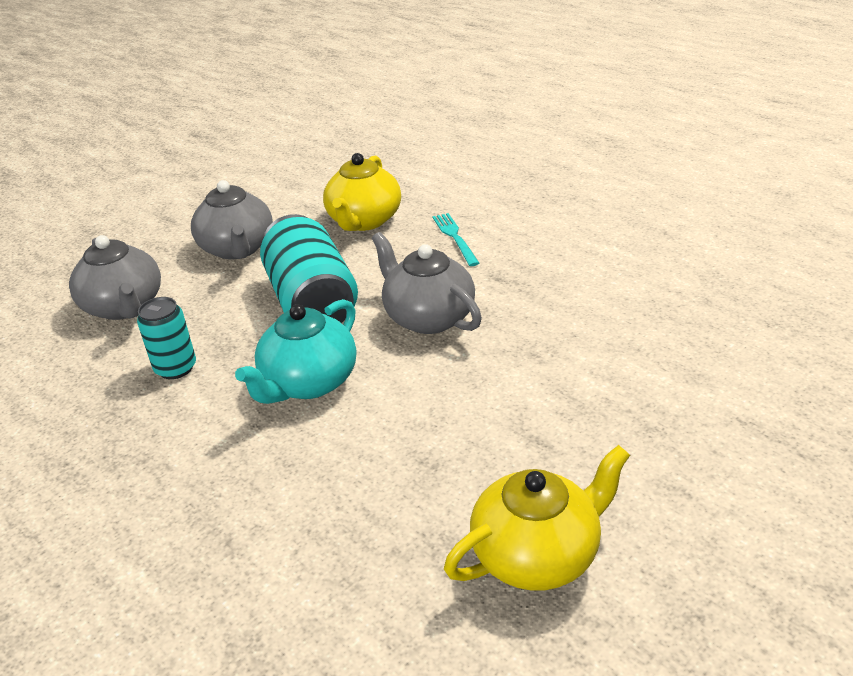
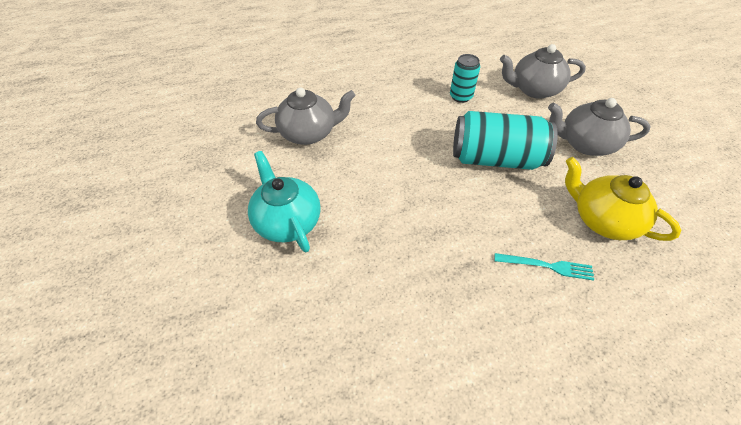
camera: 115 degrees right, 15 degrees up
turquoise teapot [235,299,356,404] -> turquoise teapot moved to [248,151,321,253]
grey teapot [372,232,482,334] -> grey teapot moved to [256,88,356,145]
yellow teapot [444,445,630,591] -> none

